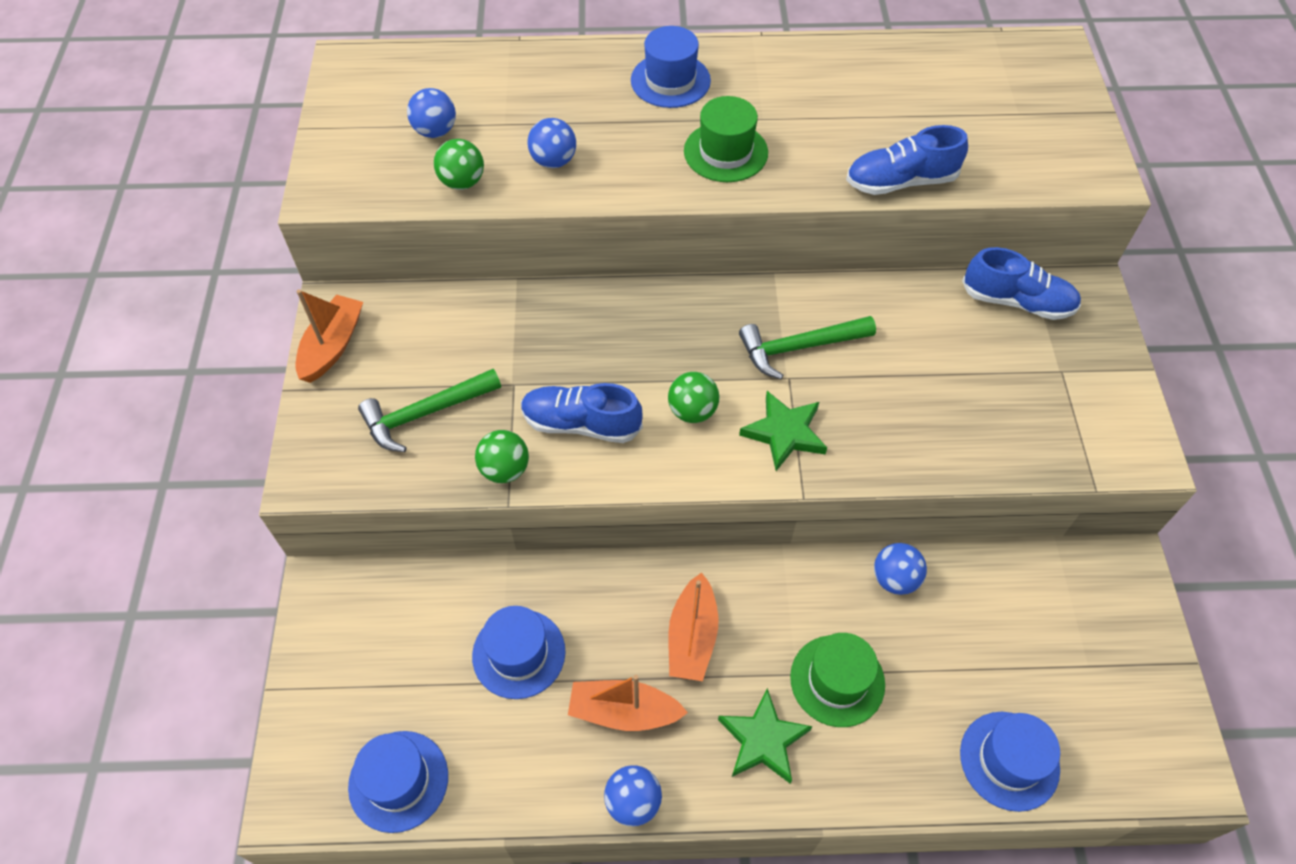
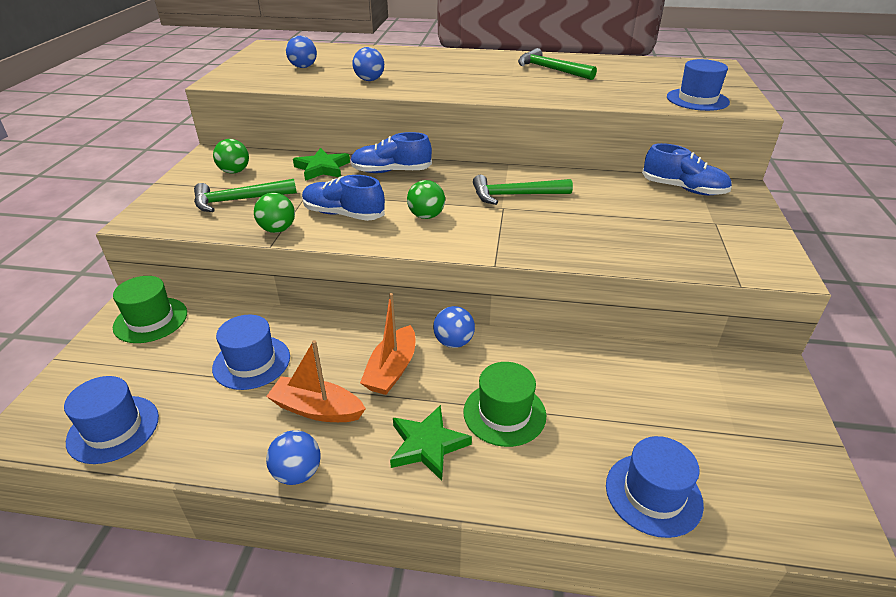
camera: 10 degrees right, 20 degrees down
orange boat [296,289,363,383] -> none
green ball [434,139,484,190] -> green ball moved to [213,139,249,174]
blue hat [631,26,711,108] -> blue hat moved to [667,59,730,111]
green hat [684,96,768,182] -> green hat moved to [113,276,187,343]
green star [739,391,827,471] -> green star moved to [293,148,350,181]
blue shoe [846,125,968,195] -> blue shoe moved to [350,132,432,173]
blue ball [874,543,927,595] -> blue ball moved to [433,306,475,348]
none -> green hammer [518,48,597,80]

